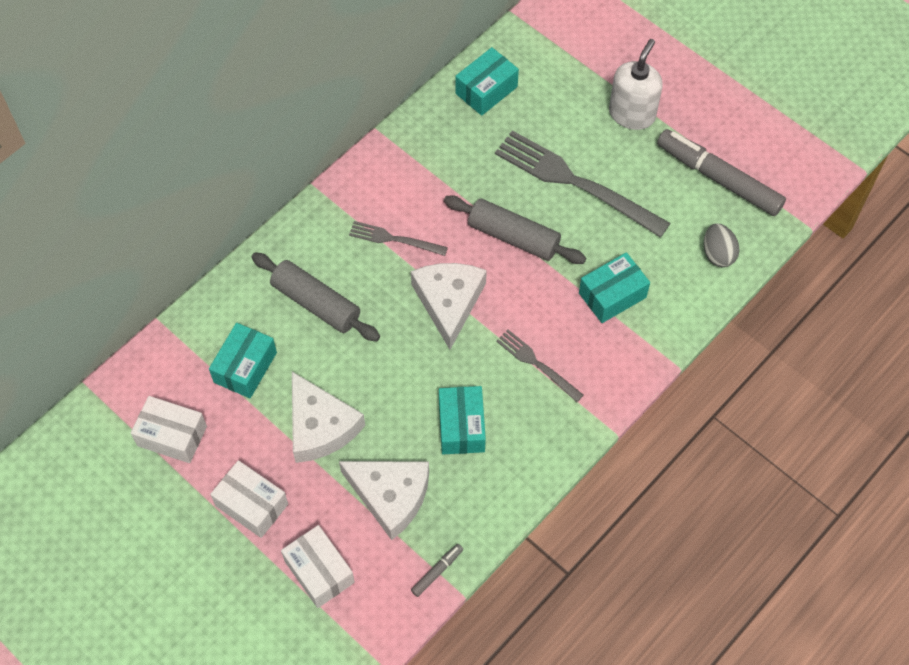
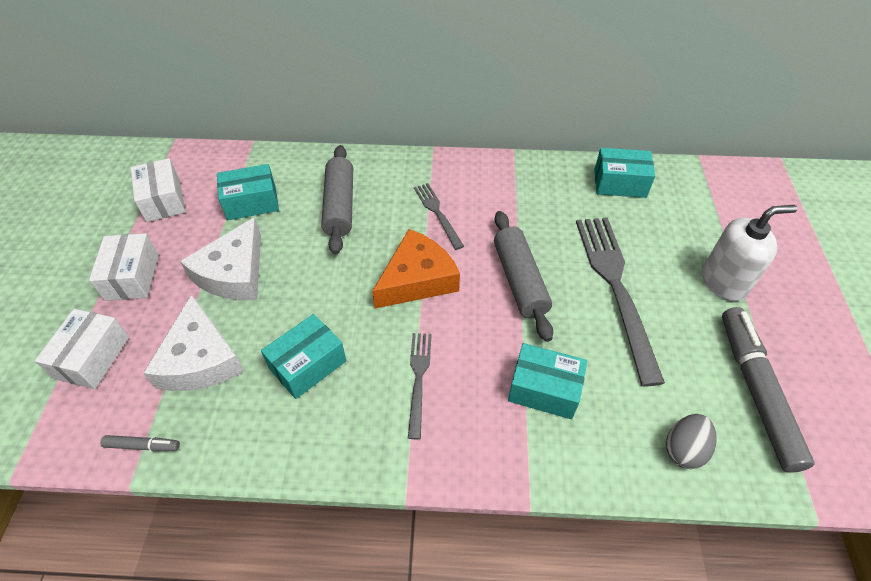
camera: 50 degrees right, 10 degrees down
white cheese [411,263,487,350] -> orange cheese [372,229,460,308]

